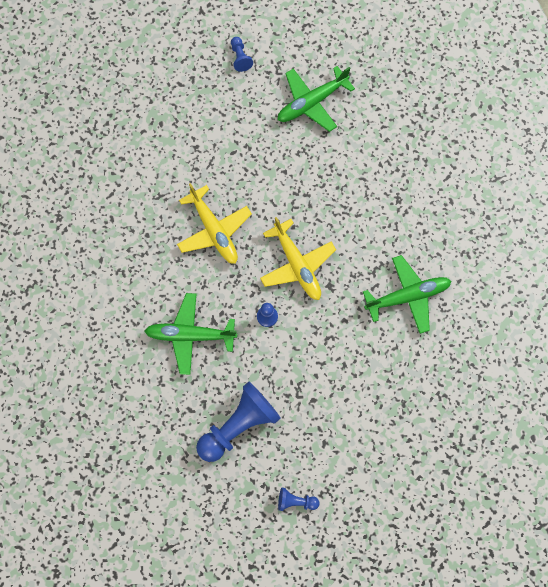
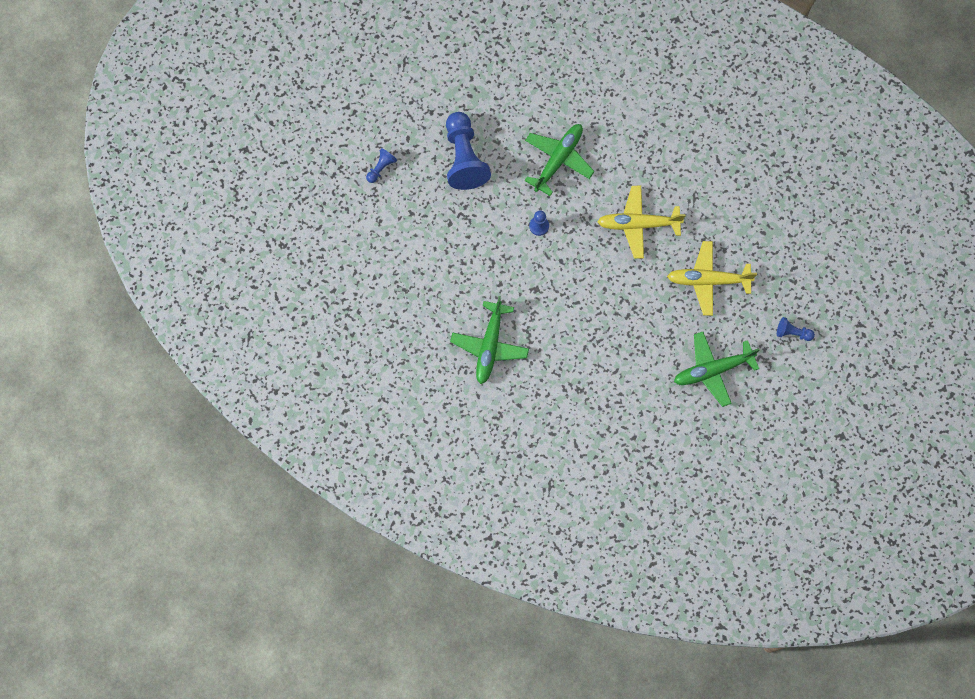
camera: 120 degrees right, 0 degrees up
yellow plane [260,217,336,300] -> yellow plane moved to [667,241,757,316]
green plane [277,66,355,132] -> green plane turned 105 degrees counterclockwise [674,332,759,407]

